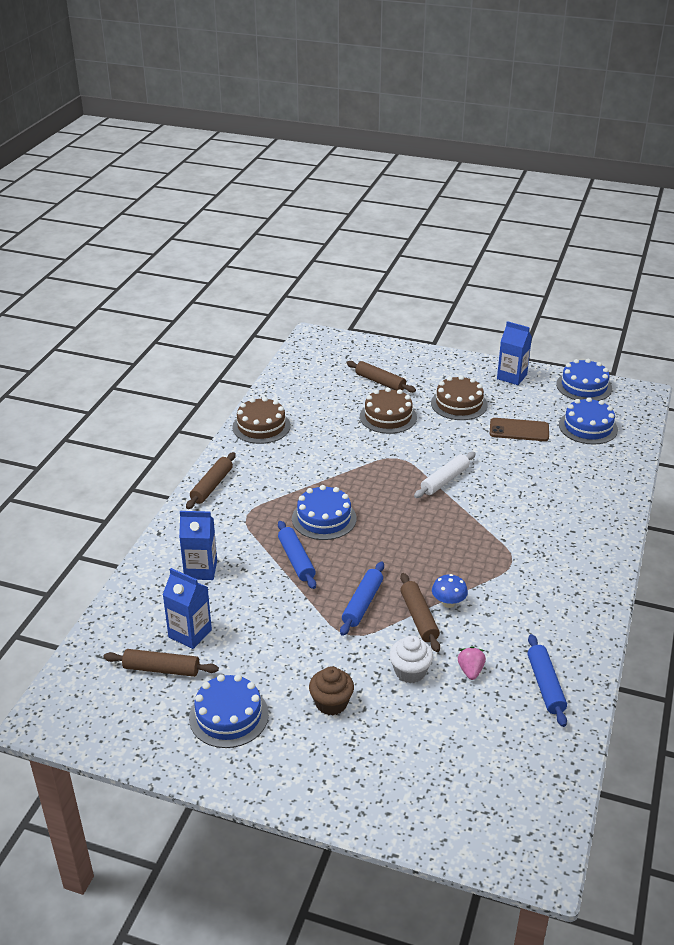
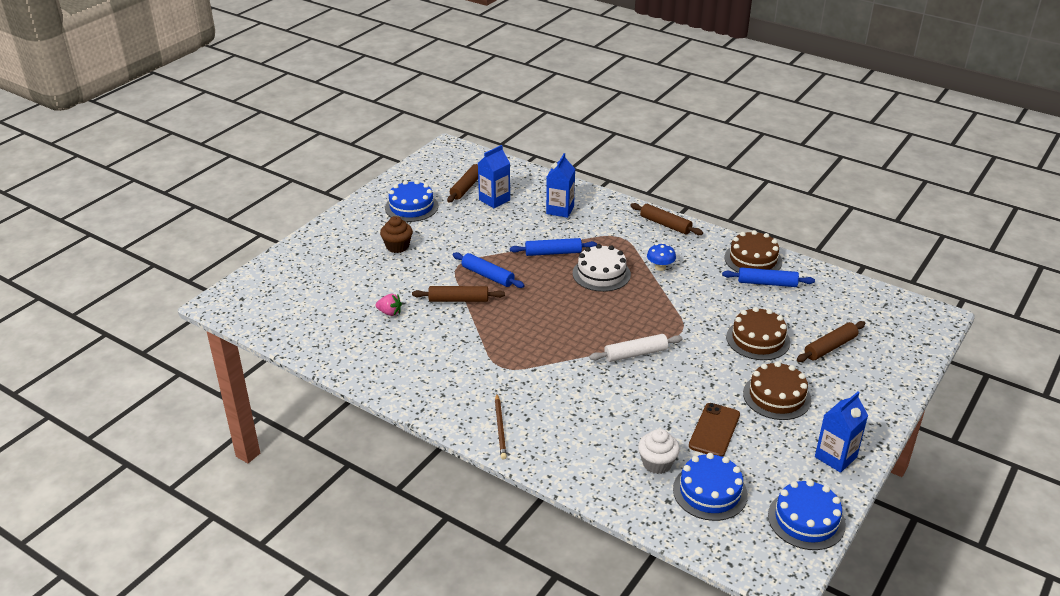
camera: 105 degrees right, 0 degrees up
blue cake [292,485,357,540] -> white cake [573,244,631,292]
white cupcake [389,635,433,683] -> white cupcake moved to [638,429,680,474]
white rolling pin [414,452,476,498] -> white rolling pin turned 75 degrees counterclockwise [589,334,682,362]
blue mushroom [432,574,468,608] -> blue mushroom moved to [647,244,676,271]
blue rolling pin [527,634,567,727] -> blue rolling pin moved to [722,267,815,287]
none -> brown pencil [495,394,507,459]

